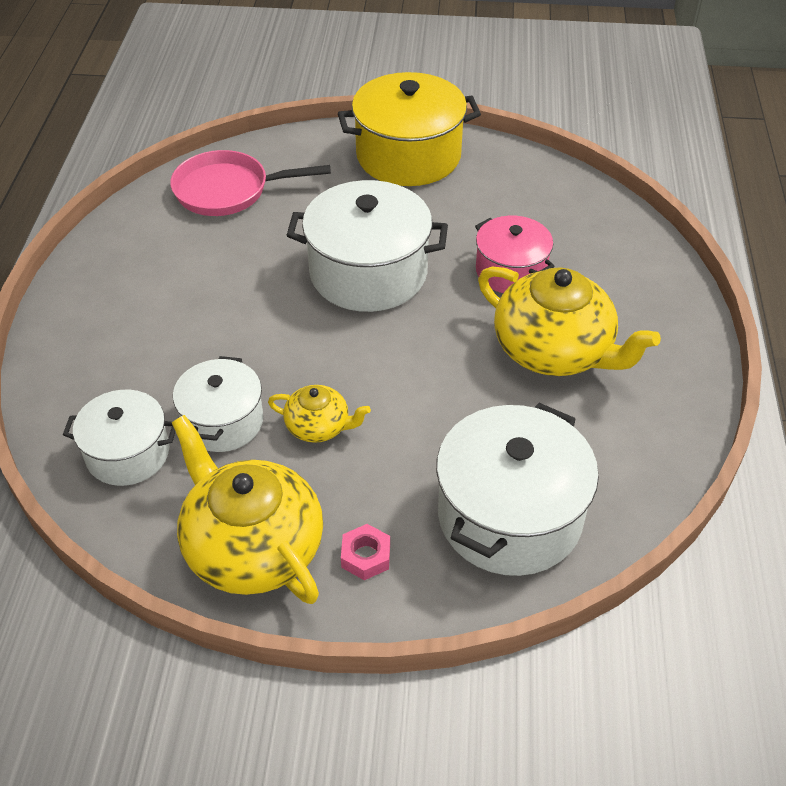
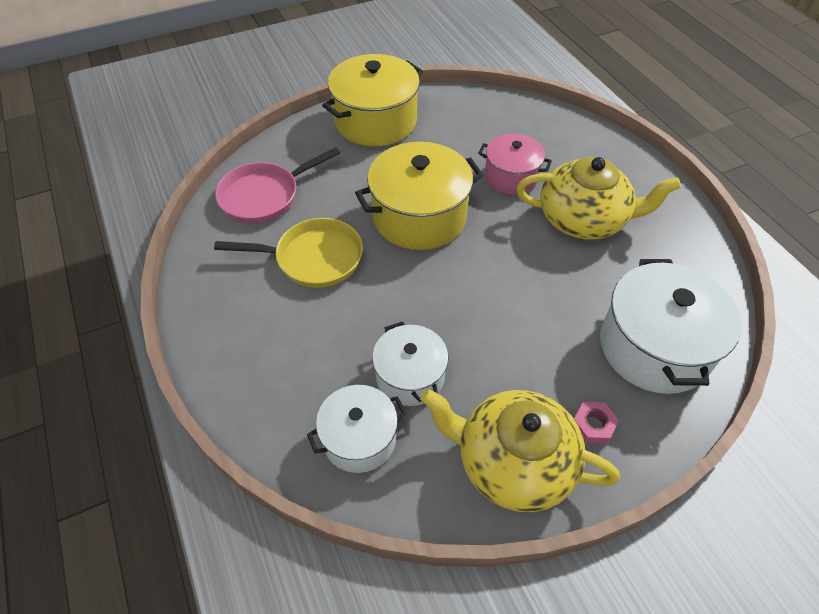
camera: 30 degrees left, 5 degrees up
yellow teapot [268,385,371,443] -> none
white pot [287,180,448,312] -> yellow pot [355,142,484,250]
none -> yellow pan [214,218,363,288]

